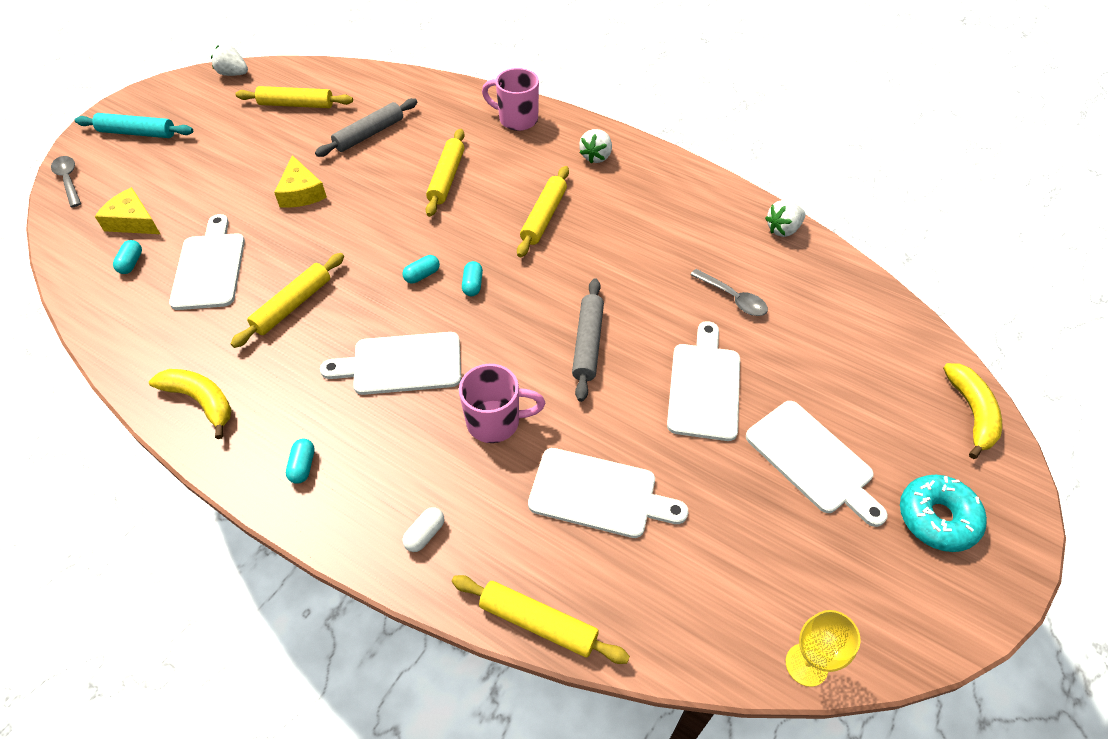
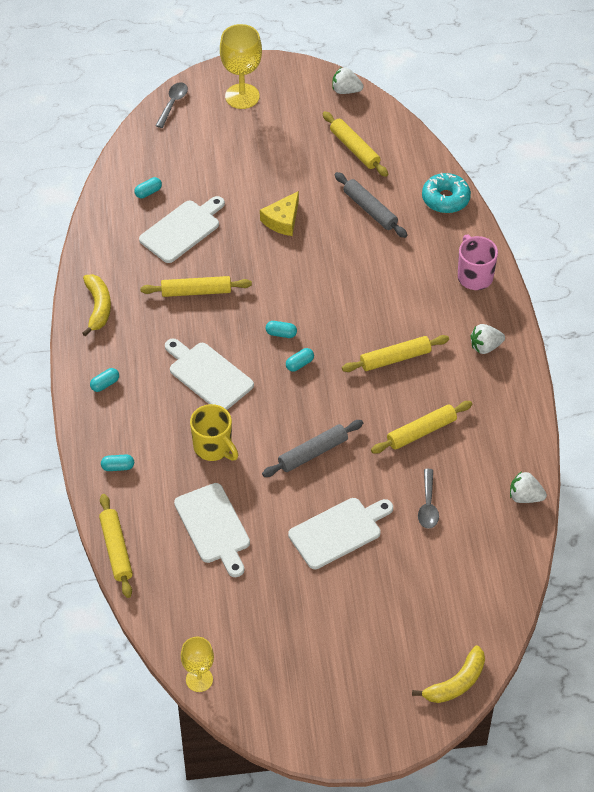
camera: 50 degrees right, 0 degrees up
turquoise rolling pin [75,113,193,138] -> yellow goblet [220,24,262,109]
yellow cheese [95,187,160,234] -> none
white strawberry [211,44,248,76] -> white strawberry turned 60 degrees counterclockwise [332,67,364,94]
grey rolling pin [315,98,417,157] -> grey rolling pin turned 45 degrees clockwise [334,172,407,238]
white capsule [403,507,444,552] -> turquoise capsule [101,454,134,471]
yellow rolling pin [425,129,465,217] -> yellow rolling pin moved to [371,401,472,454]
pink mug [459,364,545,443] -> yellow mug [190,404,238,461]
white cutting board [746,401,888,527] -> none
turquoise donut [900,475,987,552] -> turquoise donut moved to [422,173,471,213]

